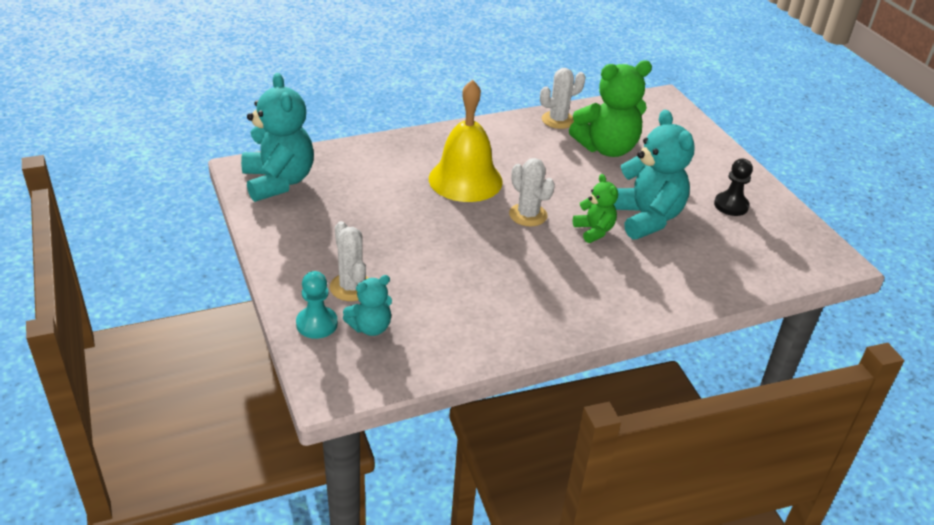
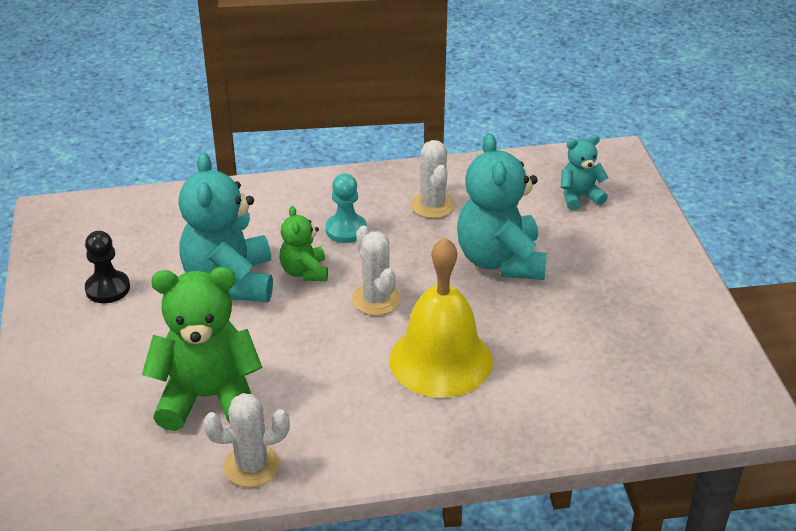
camera: 165 degrees left, 0 degrees up
turquoise teddy bear [241,73,314,202] -> turquoise teddy bear moved to [457,133,547,280]
turquoise pawn [296,271,338,339] -> turquoise pawn moved to [325,174,367,243]
white cactus [330,221,369,301] -> white cactus moved to [411,140,455,218]

